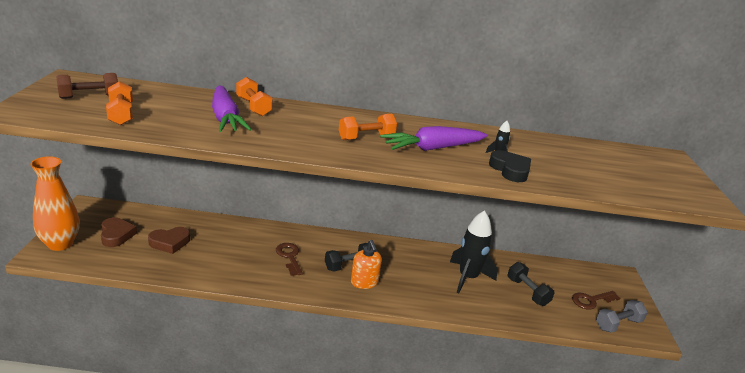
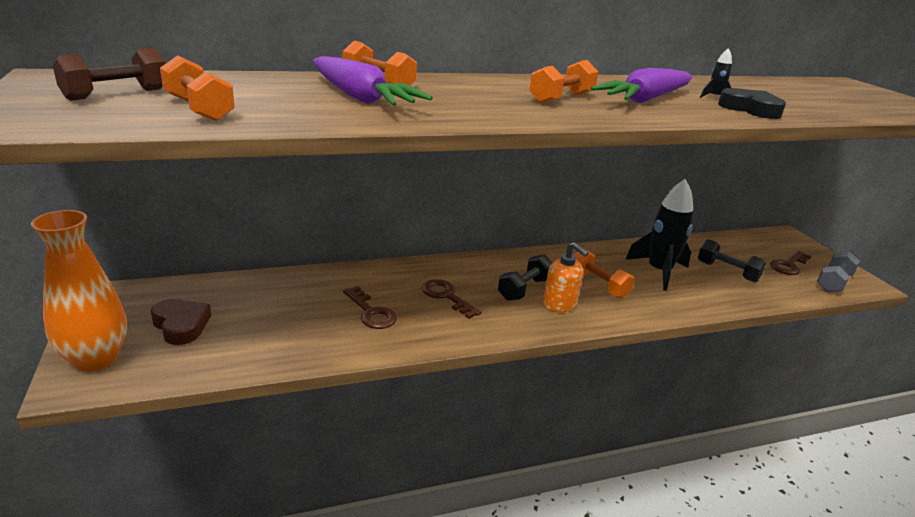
camera: 20 degrees left, 0 degrees up
brown heart [148,227,190,254] -> none
none -> brown key [343,286,397,329]
none -> orange dumbbell [574,251,634,299]

